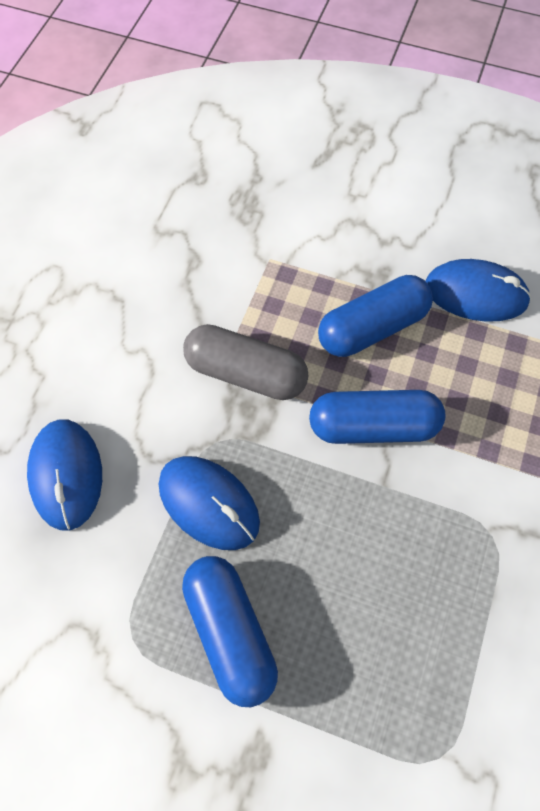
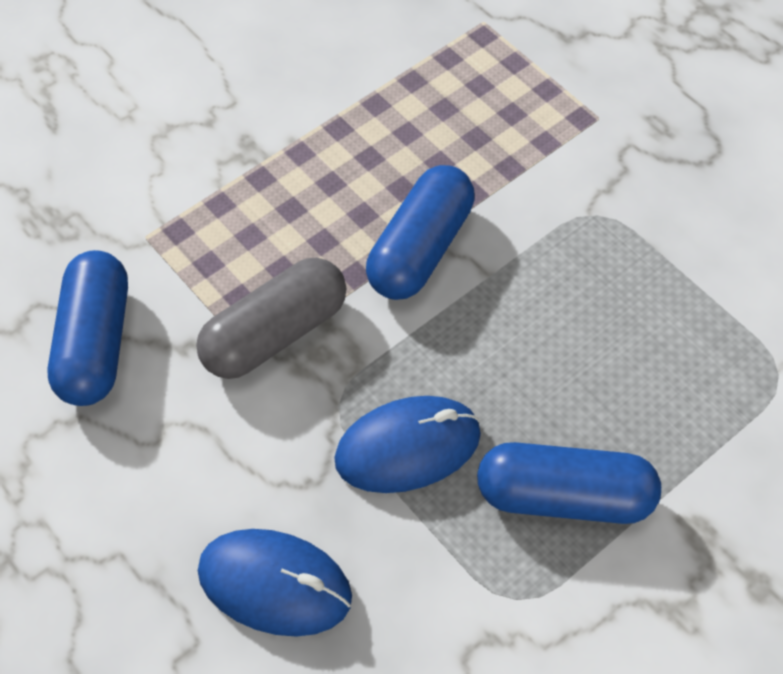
camera: 60 degrees left, 5 degrees down
blue capsule [318,275,433,357] -> blue capsule moved to [48,250,128,406]
blue mouse [426,259,531,322] -> none

